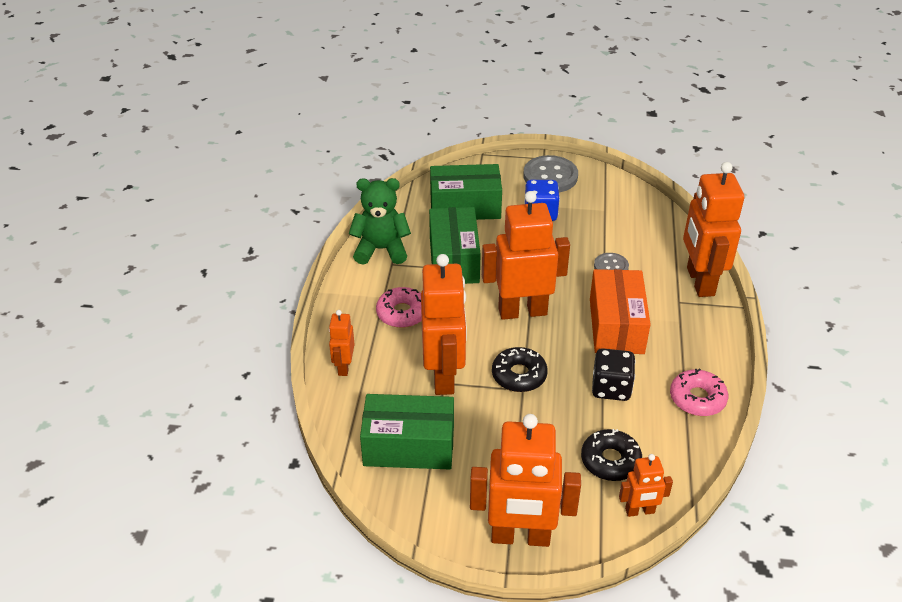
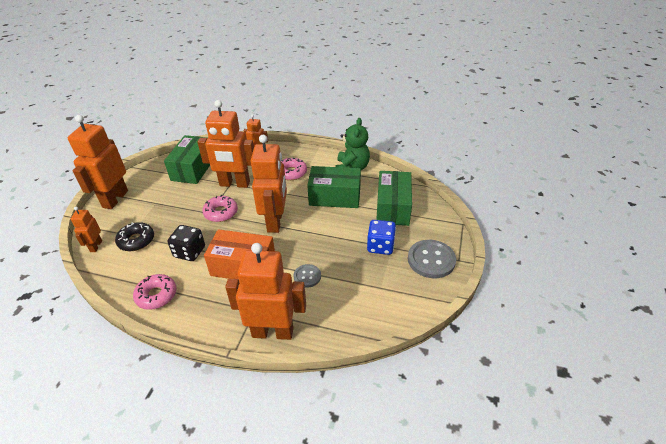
camera: 100 degrees right, 0 degrees up
black donut [492,347,548,392] -> pink donut [202,195,238,222]

